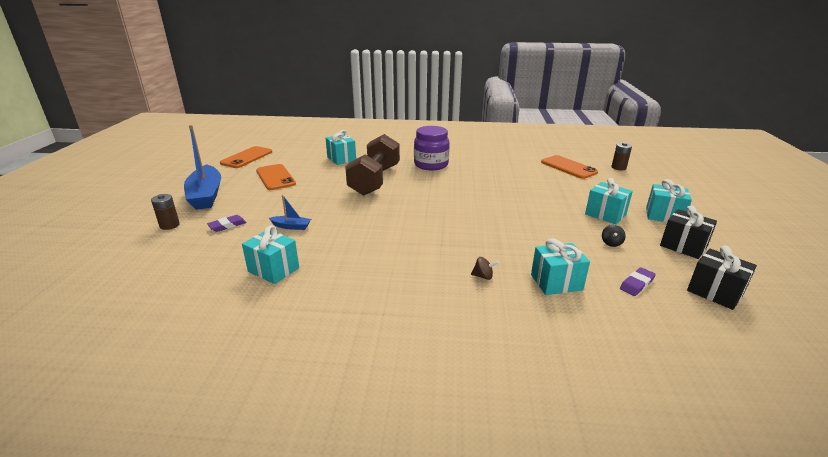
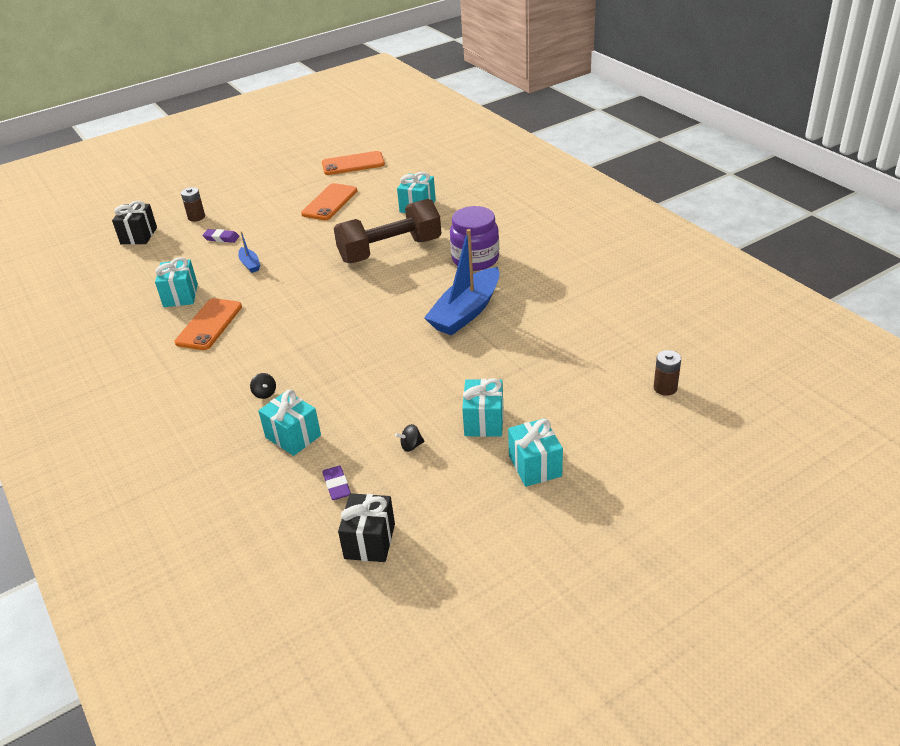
camera: 55 degrees right, 10 degrees up
blue boat [184,125,221,210] -> blue boat moved to [424,229,500,336]
brown spinning top [471,257,499,280] -> black spinning top [250,373,276,399]
orange phone [541,155,598,179] -> orange phone moved to [175,298,242,350]
purple eraser [620,267,656,296] -> purple eraser turned 60 degrees clockwise [322,466,351,500]
black gift [660,205,717,259] -> black gift moved to [112,201,157,245]

